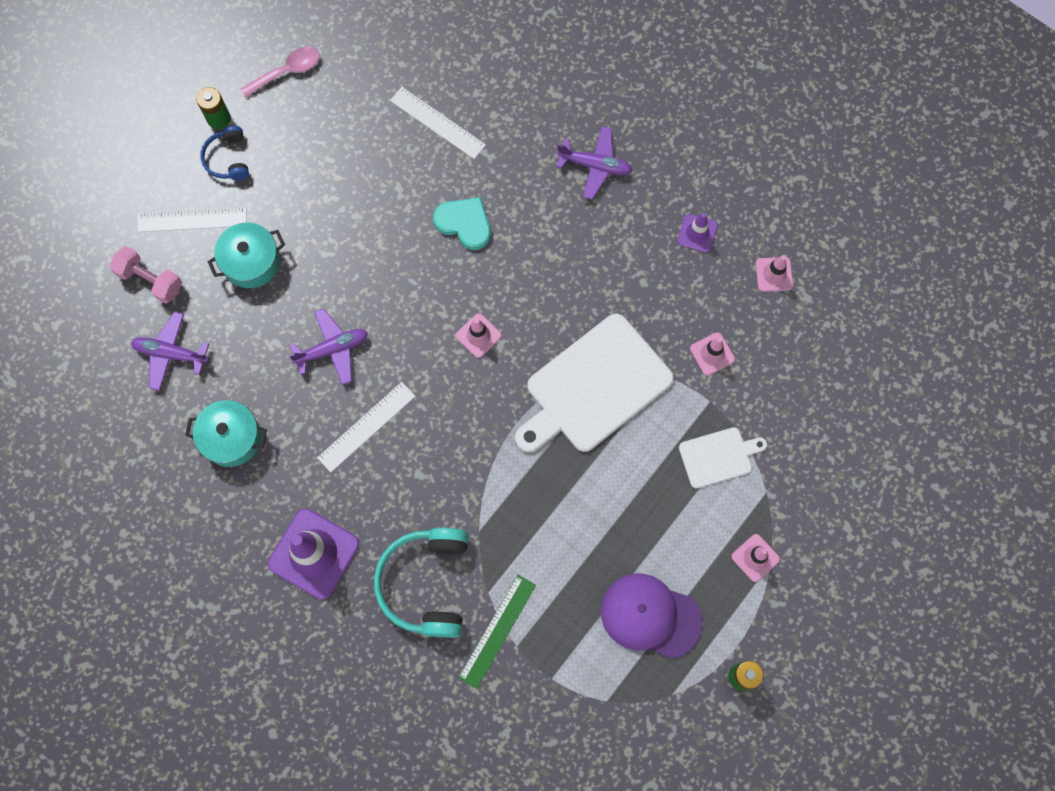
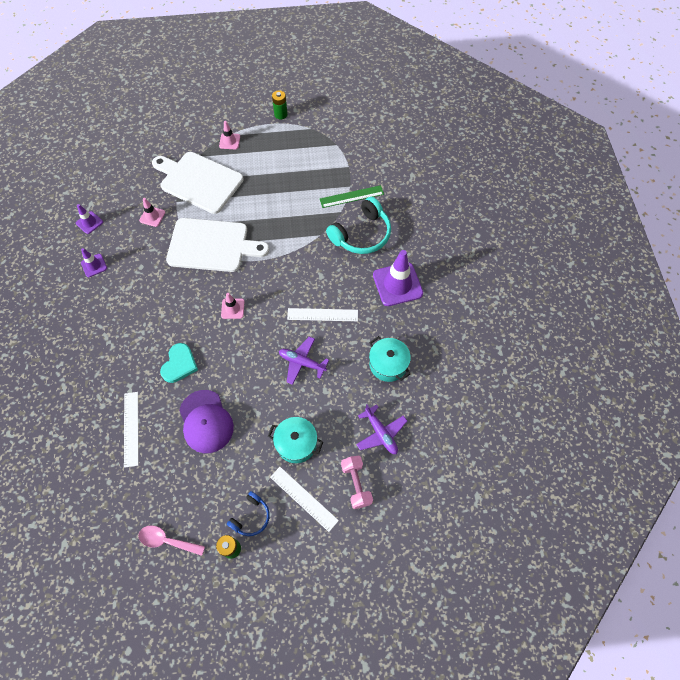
camera: 135 degrees left, 10 degrees down
turquoise heart [433,197,491,250] -> turquoise heart turned 150 degrees counterclockwise [160,343,198,383]
purple plane [557,126,632,199] -> none
purple cap [601,573,703,659] -> purple cap moved to [179,390,234,453]
white cutting board [679,427,767,489] -> white cutting board [152,152,243,214], size x1.97
pink traffic cone [756,255,793,292] -> purple traffic cone [76,204,103,234]

